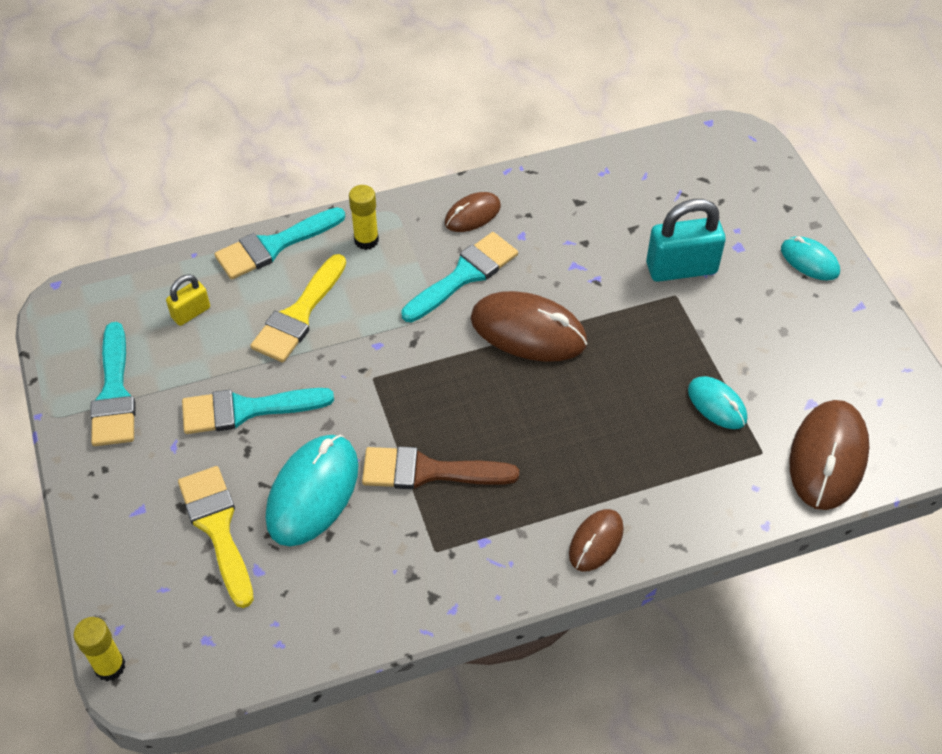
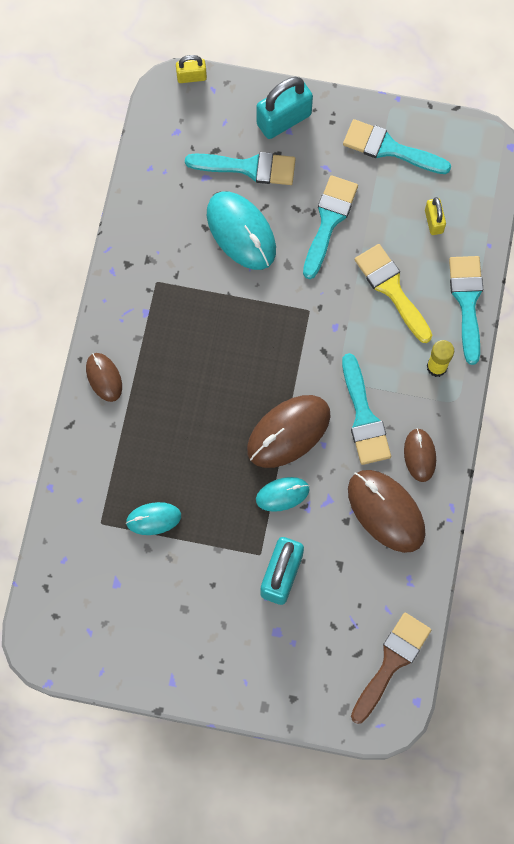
camera: 120 degrees right, 20 degrees up
yellow glue stick [73,617,125,681] -> yellow padlock [176,55,207,83]
yellow brush [178,466,254,608] -> turquoise brush [185,152,296,185]
brown brush [362,446,519,489] -> brown brush moved to [351,613,431,724]
turquoise mouse [781,236,840,281] -> turquoise mouse moved to [256,477,310,512]
brown mouse [789,400,870,510] -> brown mouse moved to [348,470,426,553]
none -> turquoise padlock [257,77,313,139]

